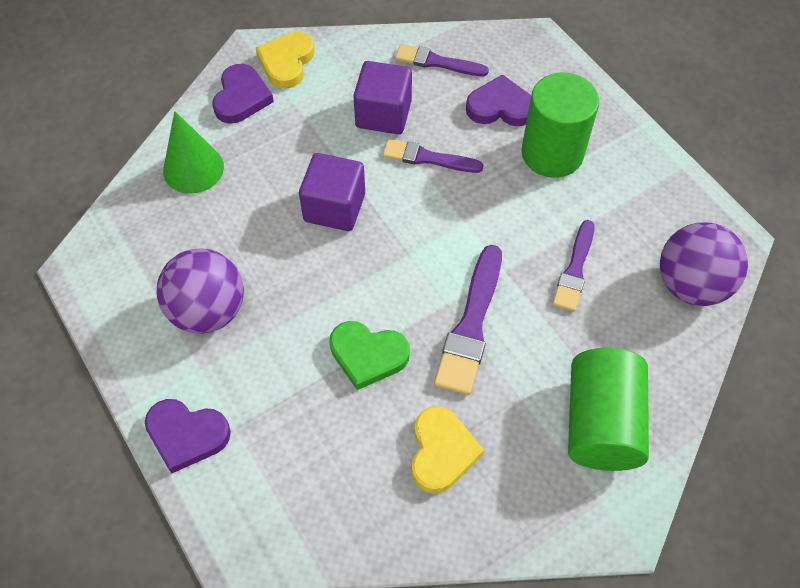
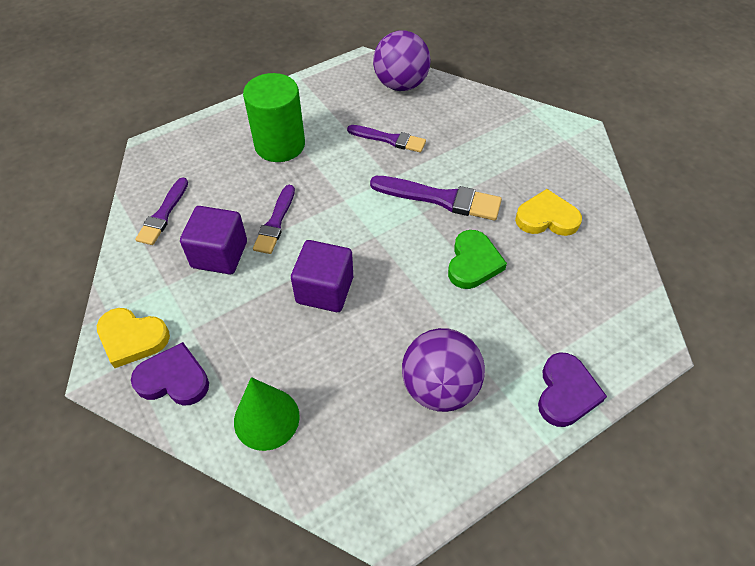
camera: 90 degrees left, 5 degrees down
purple heart [466,74,531,126] -> none
green cylinder [568,348,649,471] -> none

